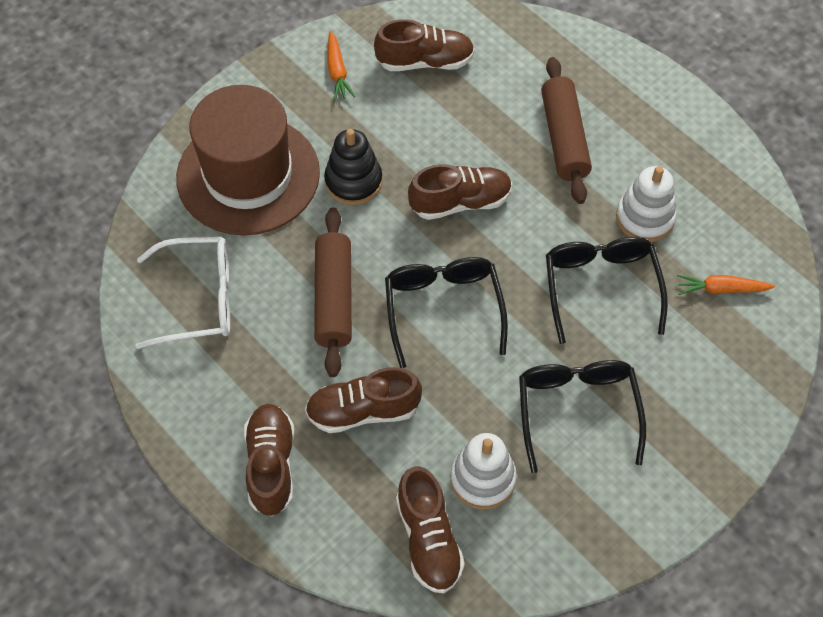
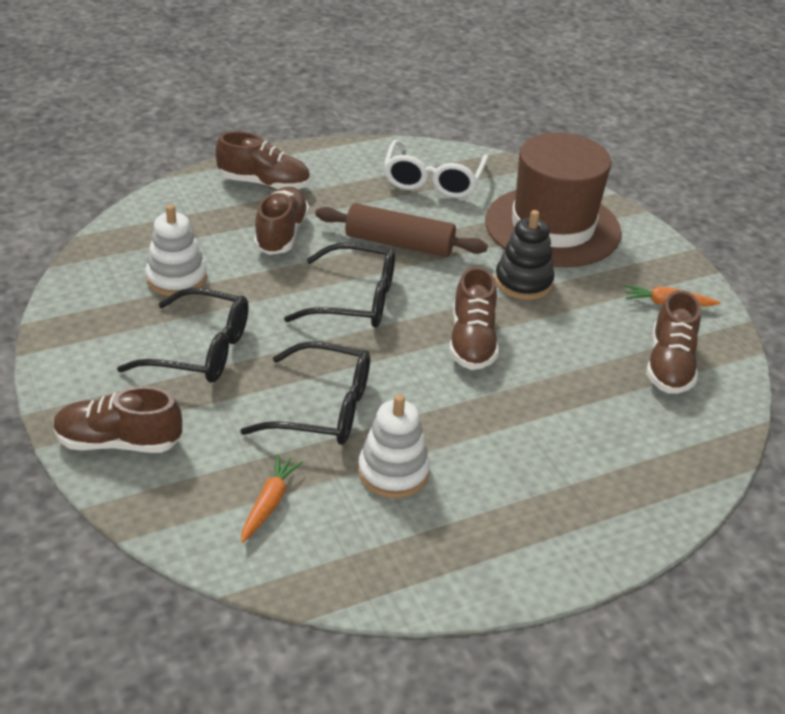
camera: 105 degrees right, 20 degrees down
brown shoe [396,466,465,594] -> brown shoe moved to [53,386,182,453]
brown rolling pin [541,57,592,204] -> none

